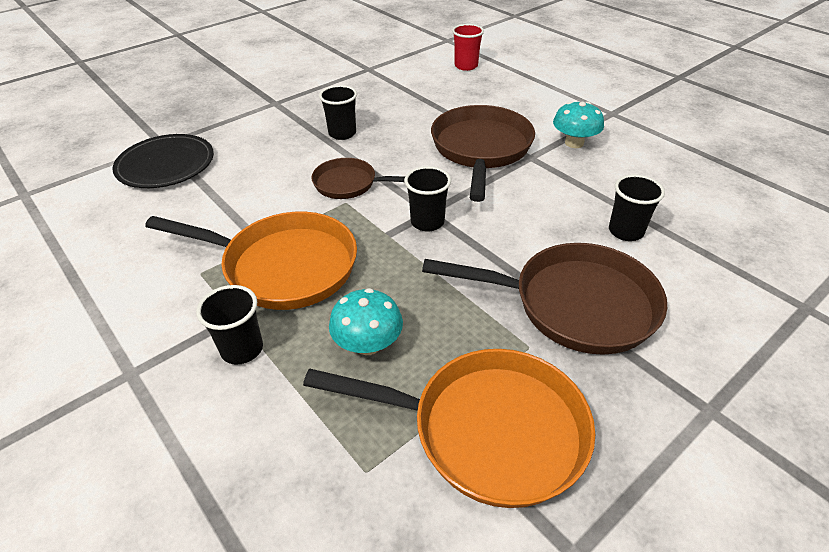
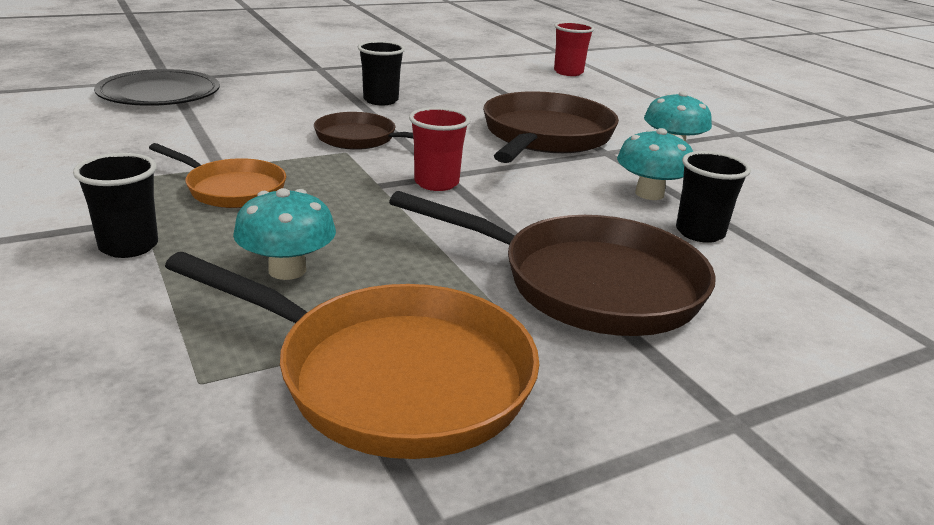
camera: 10 degrees right, 15 degrees down
orange pan [145,212,357,310] -> orange pan [149,143,286,208], size x0.57
black cup [404,166,451,231] -> red cup [409,107,470,191]
none -> turquoise mushroom [617,128,693,200]

